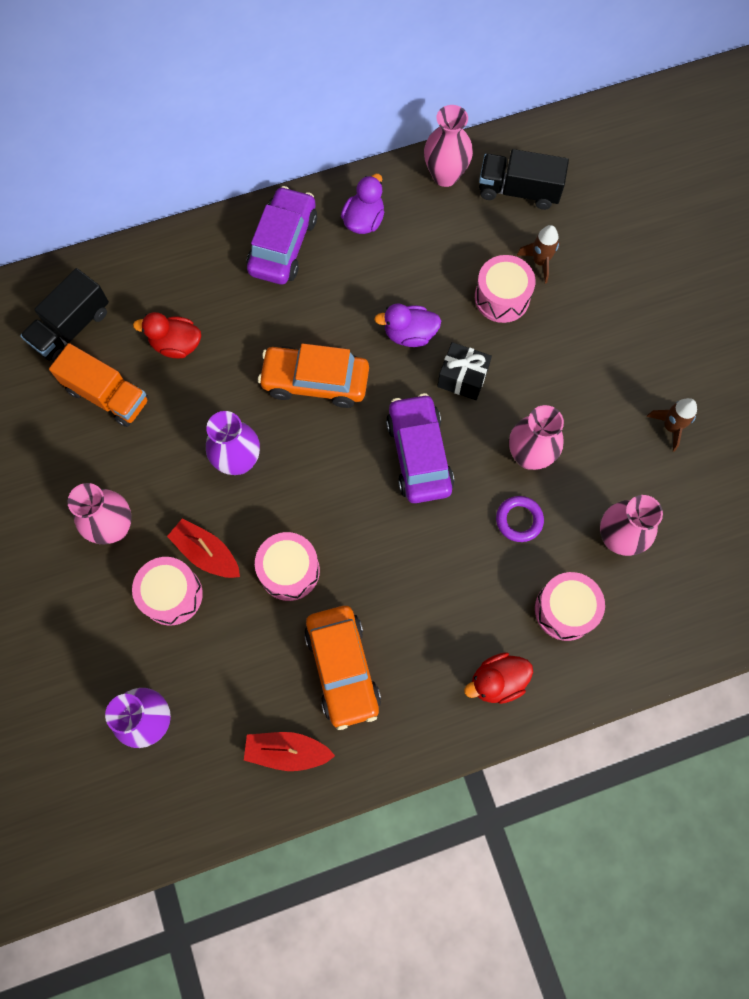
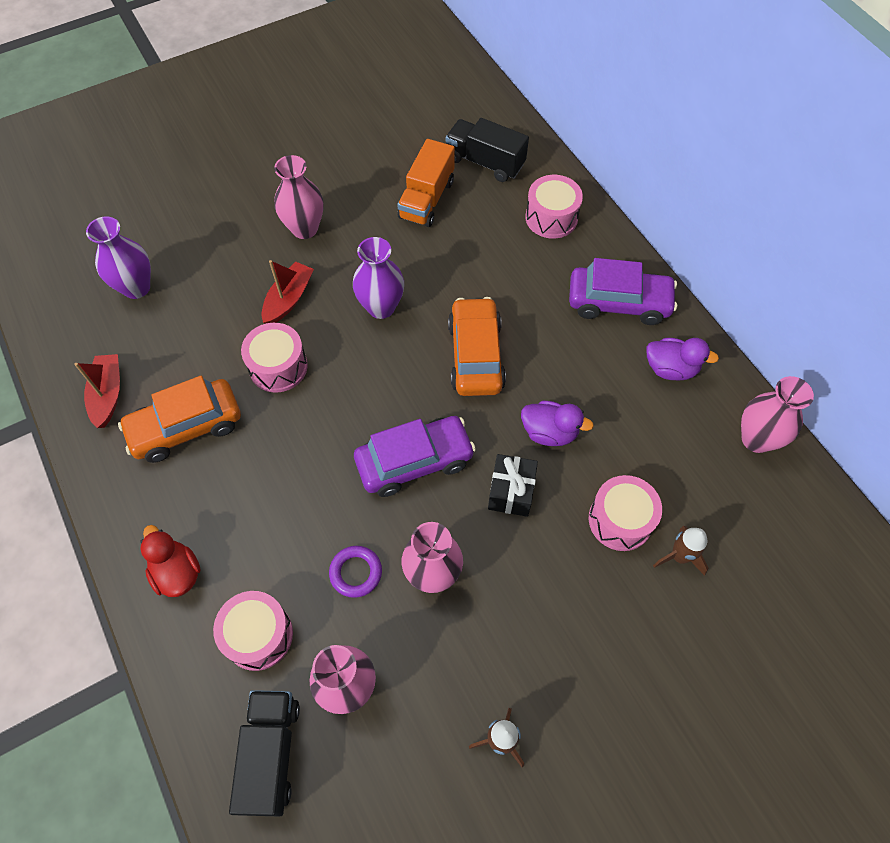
camera: 80 degrees right, 10 degrees down
pink drum [132,557,203,625] -> pink drum moved to [525,175,583,239]
red duck [133,312,201,359] -> none
purple duck [374,304,441,347] -> purple duck turned 120 degrees clockwise [521,401,594,446]
black truck [479,149,569,210] -> black truck moved to [229,690,300,817]

